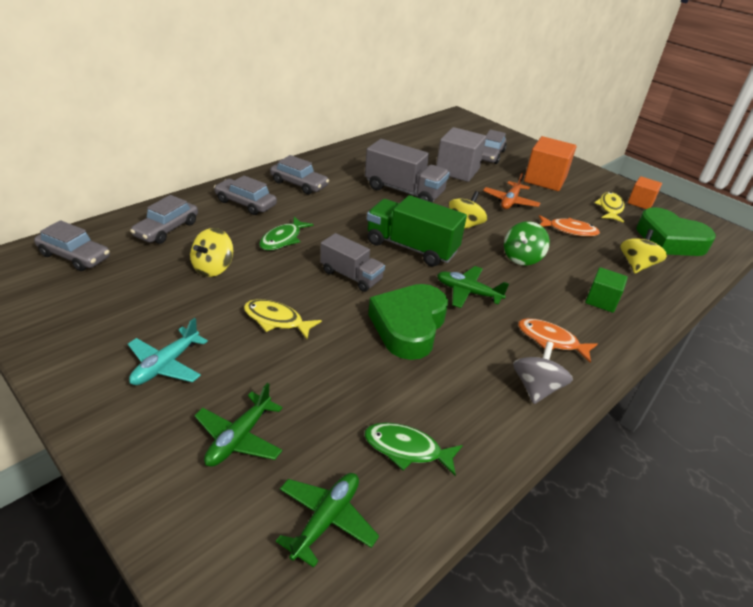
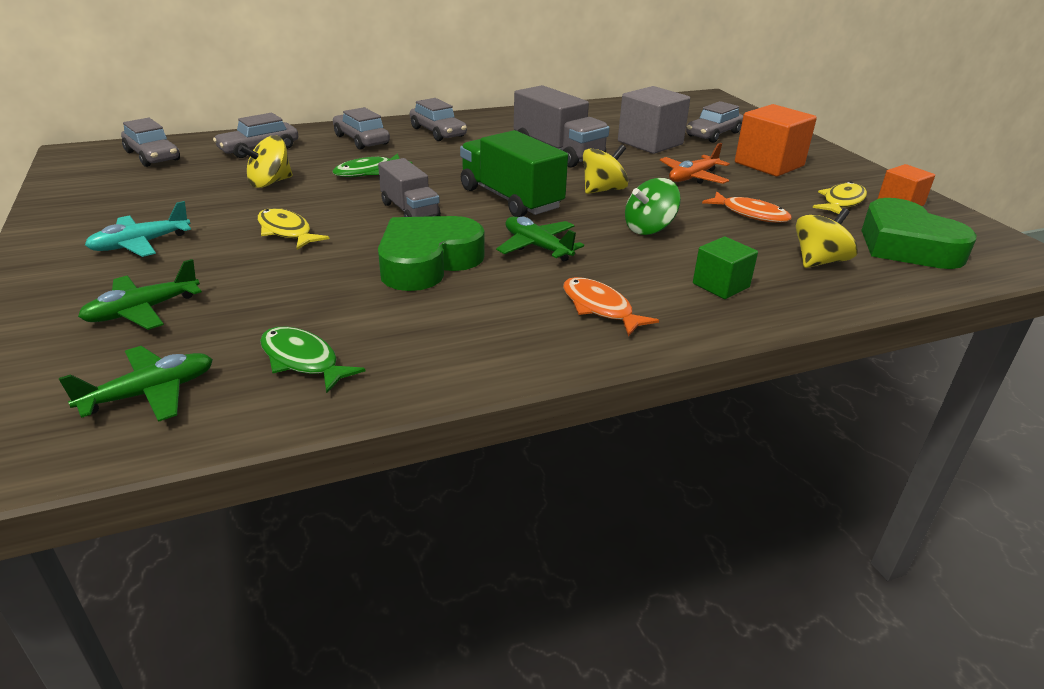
camera: 25 degrees right, 5 degrees down
grey spinning top [513,341,573,404] -> none

